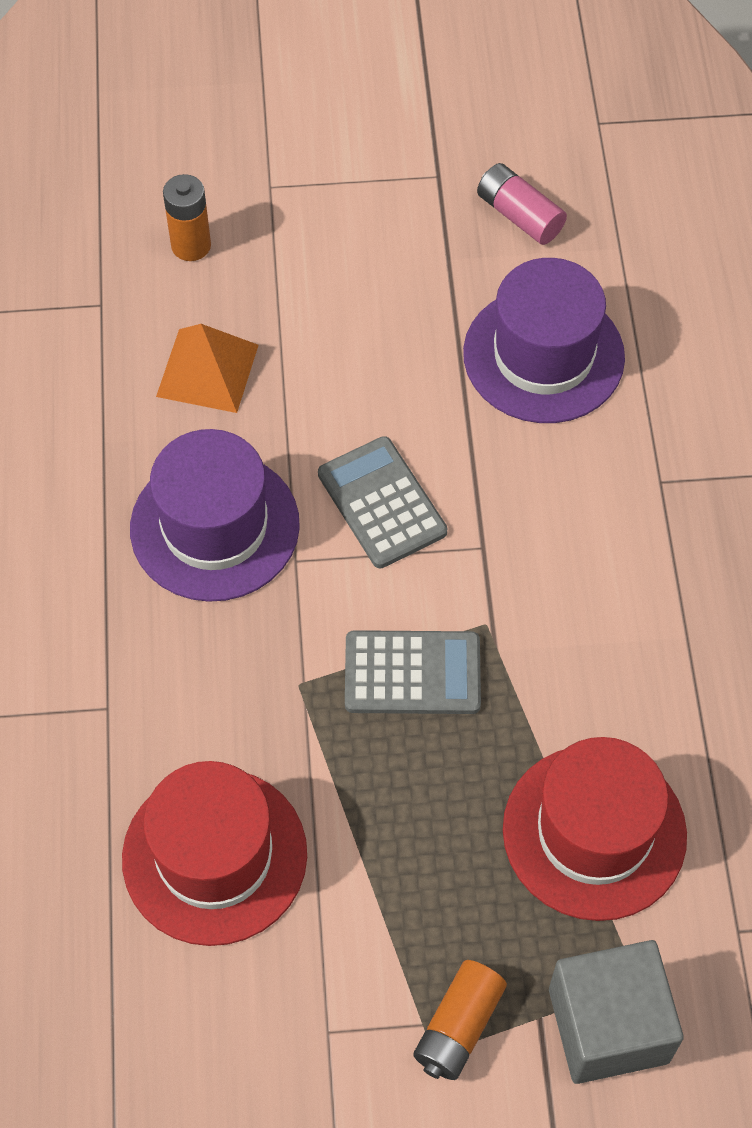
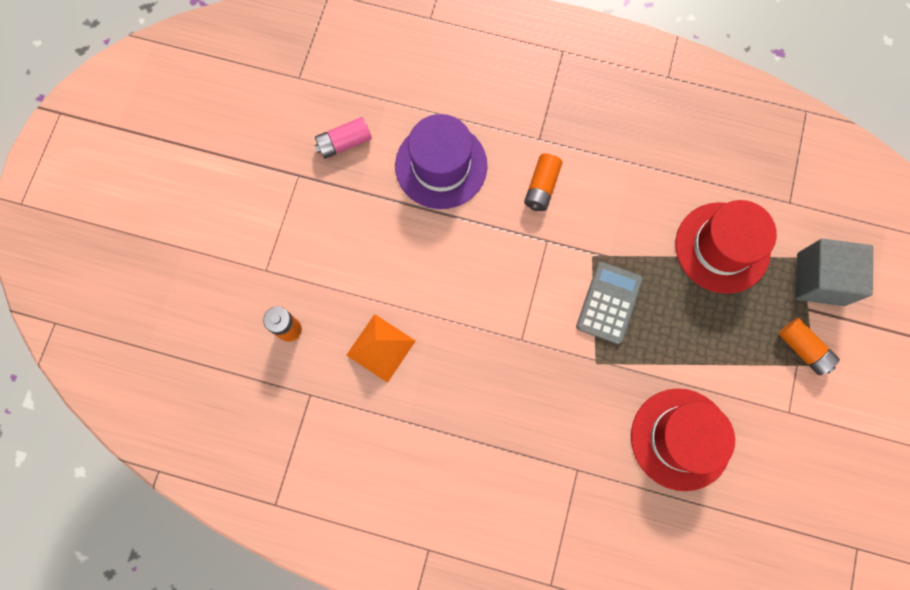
camera: 70 degrees left, 15 degrees up
purple hat [130,429,300,602] -> none
grey calculator [318,436,447,568] -> none
none -> orange battery [524,153,562,211]

